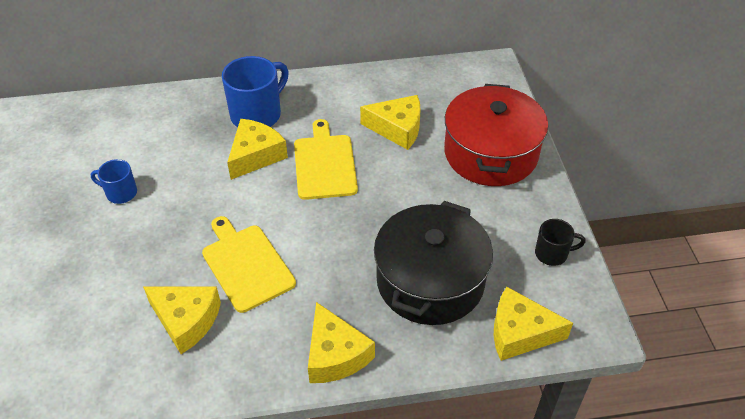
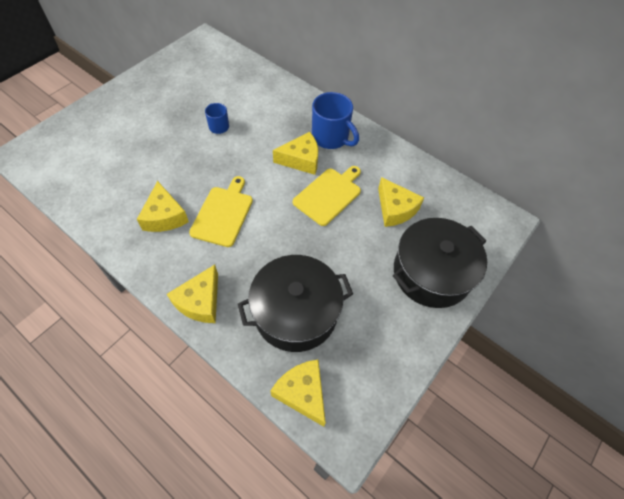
camera: 45 degrees right, 10 degrees up
blue mug [222,56,289,127] -> blue mug turned 45 degrees clockwise [312,92,359,149]
red pot [444,84,548,186] -> black pot [393,218,487,308]
black mug [535,219,586,266] -> none

